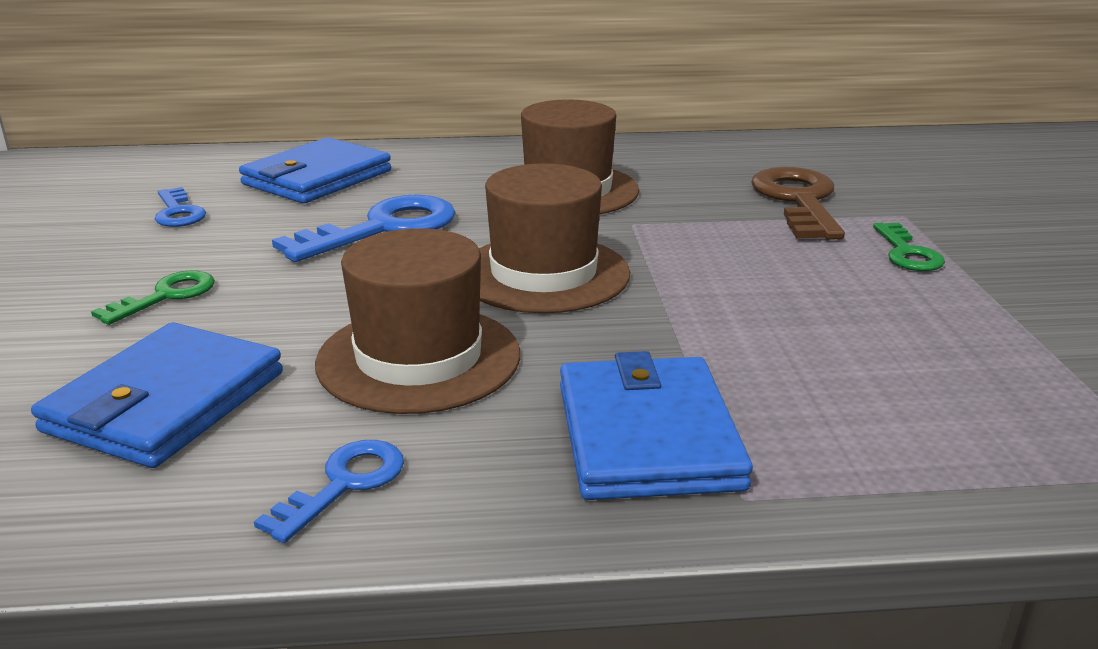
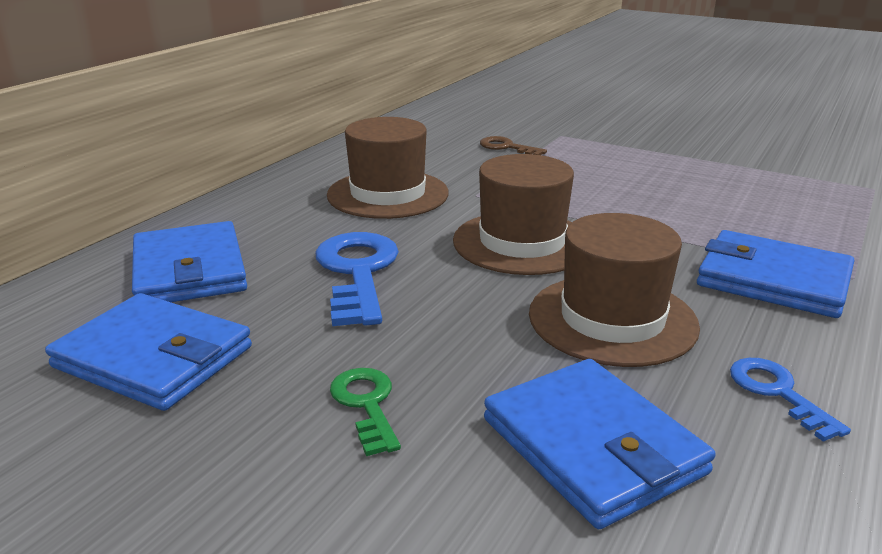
camera: 55 degrees left, 0 degrees up
blue key [155,187,206,227] -> blue wallet [45,293,252,411]
brown key [751,167,845,240] -> brown key [480,136,547,155], size x0.56
green key [873,223,945,271] -> none

